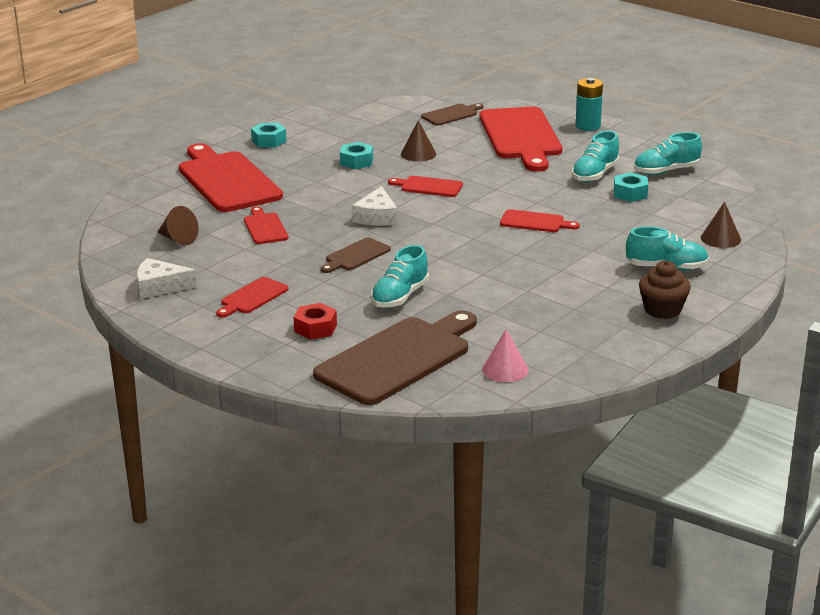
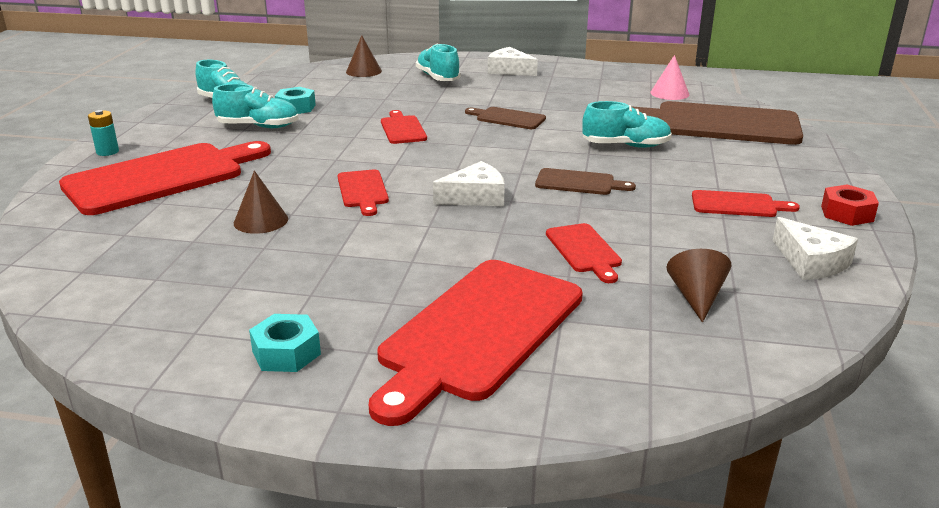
camera: 120 degrees left, 0 degrees up
red cutting board [244,207,288,244] -> red cutting board turned 60 degrees counterclockwise [546,223,622,283]
red nut [294,303,337,339] -> red nut moved to [821,184,879,226]
turquoise nut [340,142,373,169] -> none
brown cutting board [421,103,483,126] -> brown cutting board moved to [465,107,546,129]
turquoise battery [576,78,603,131] -> turquoise battery [88,110,119,156], size x0.65
brown cupcake [639,261,691,319] -> white cheese [488,47,538,76]

